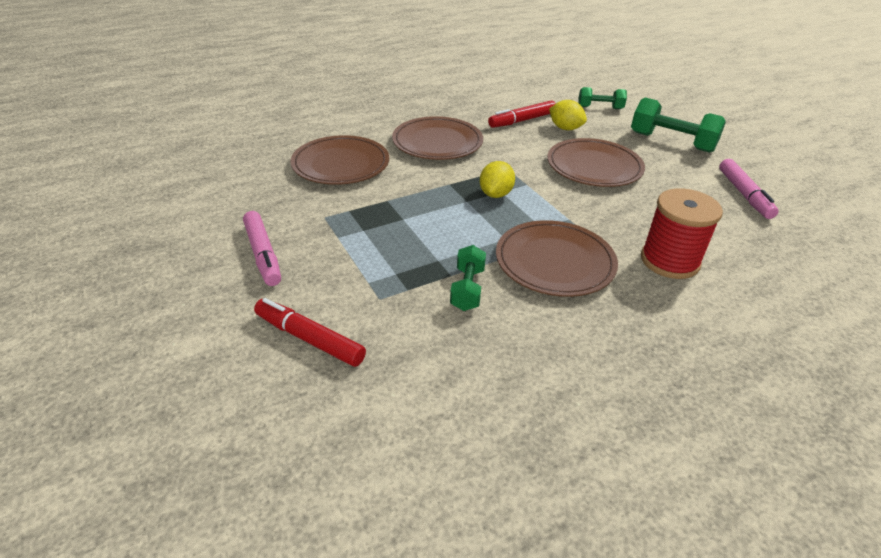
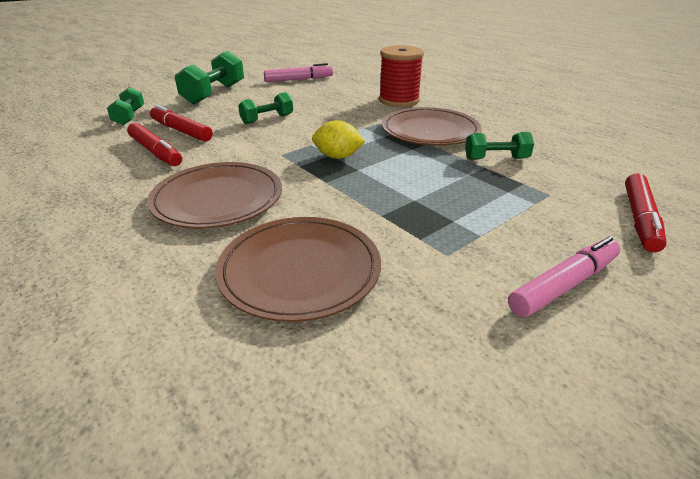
camera: 100 degrees left, 5 degrees down
brown plate [547,138,645,187] -> green dumbbell [238,92,293,124]
yellow lemon [549,100,587,130] -> red marker [150,105,213,142]

